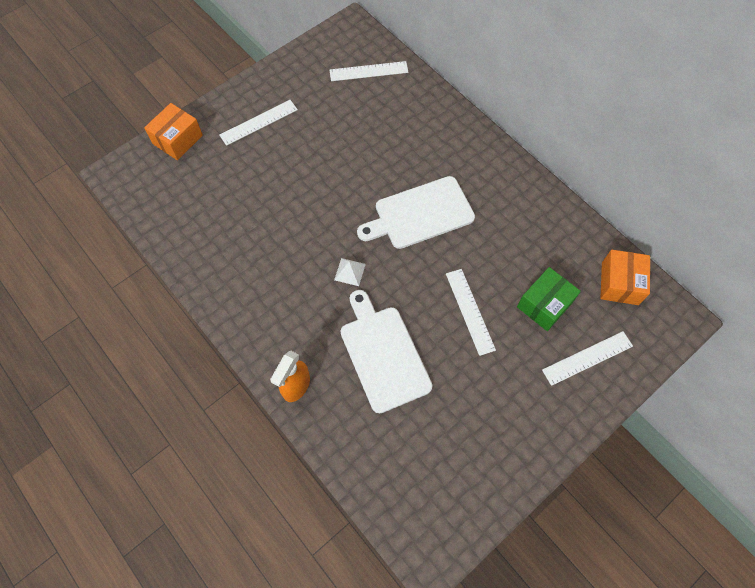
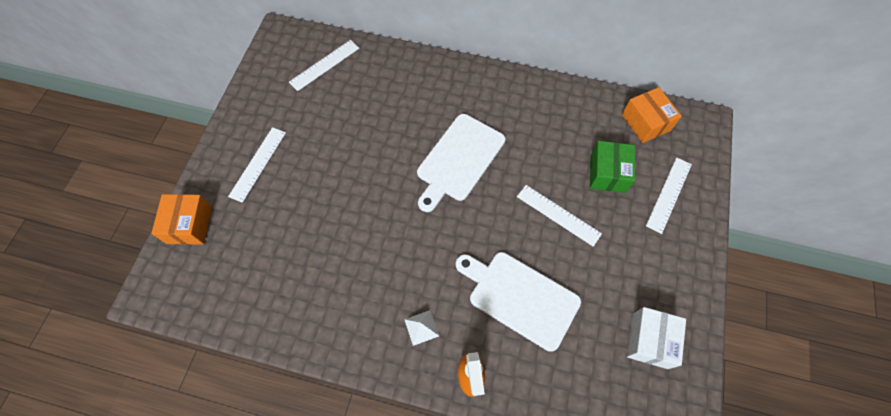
camera: 35 degrees left, 0 degrees up
white pyramid [334,258,366,286] -> white pyramid moved to [404,310,439,346]
none -> white box [627,307,686,369]

